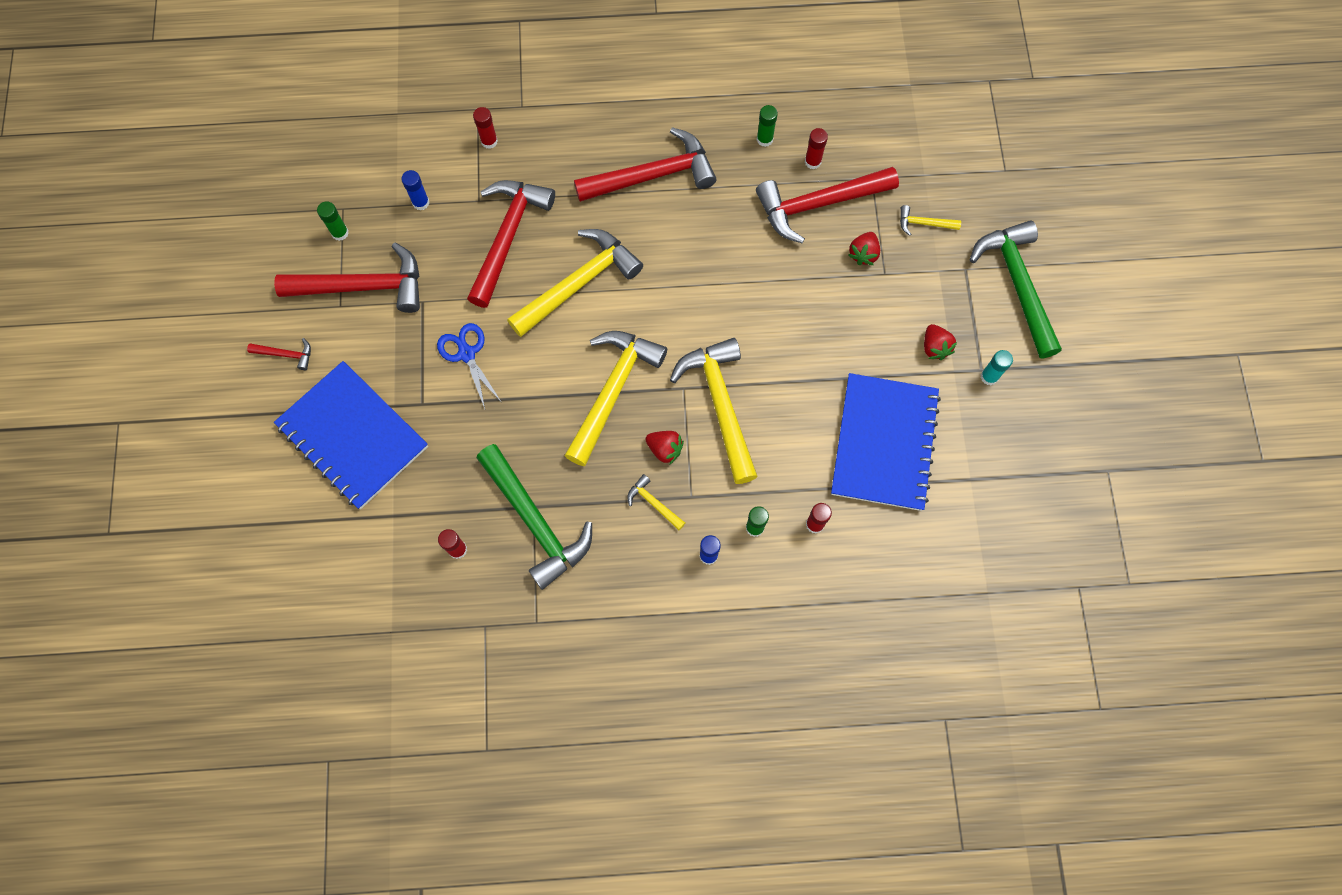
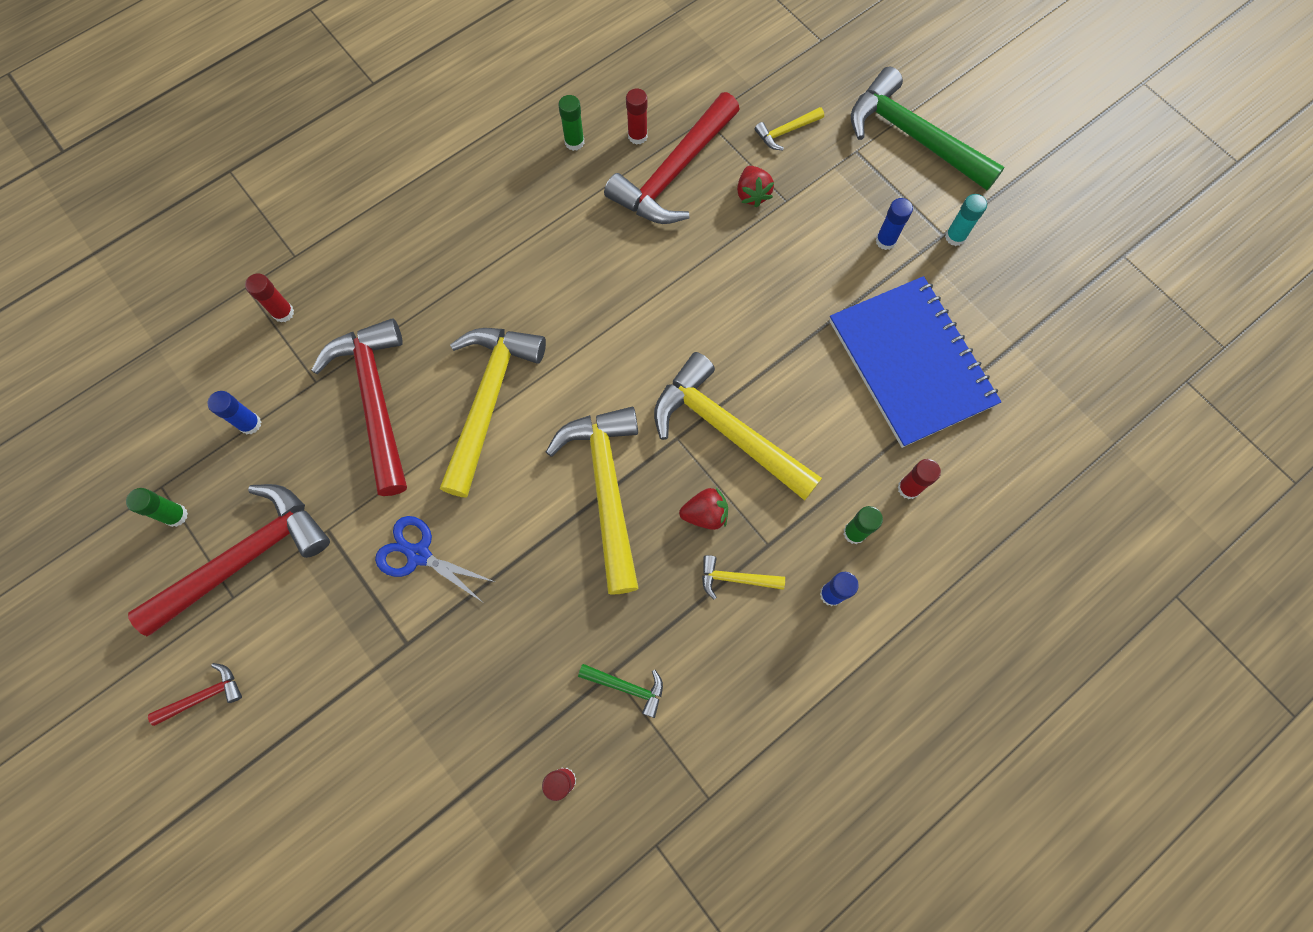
camera: 35 degrees left, 0 degrees up
blue notebook [274,361,428,509] -> none
green hammer [477,444,592,590] -> green hammer [578,664,663,718], size x0.44
red hammer [574,127,716,202] -> none
red strawberry [924,324,957,360] -> blue glue stick [875,198,913,250]

